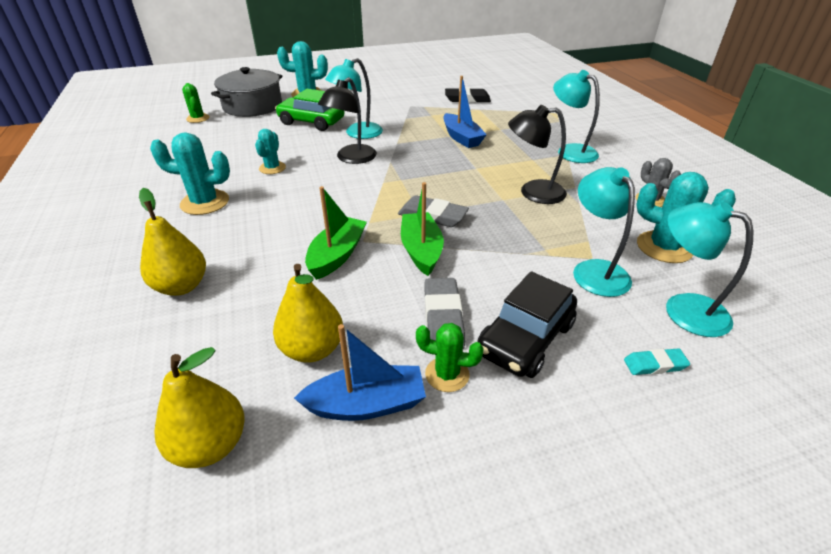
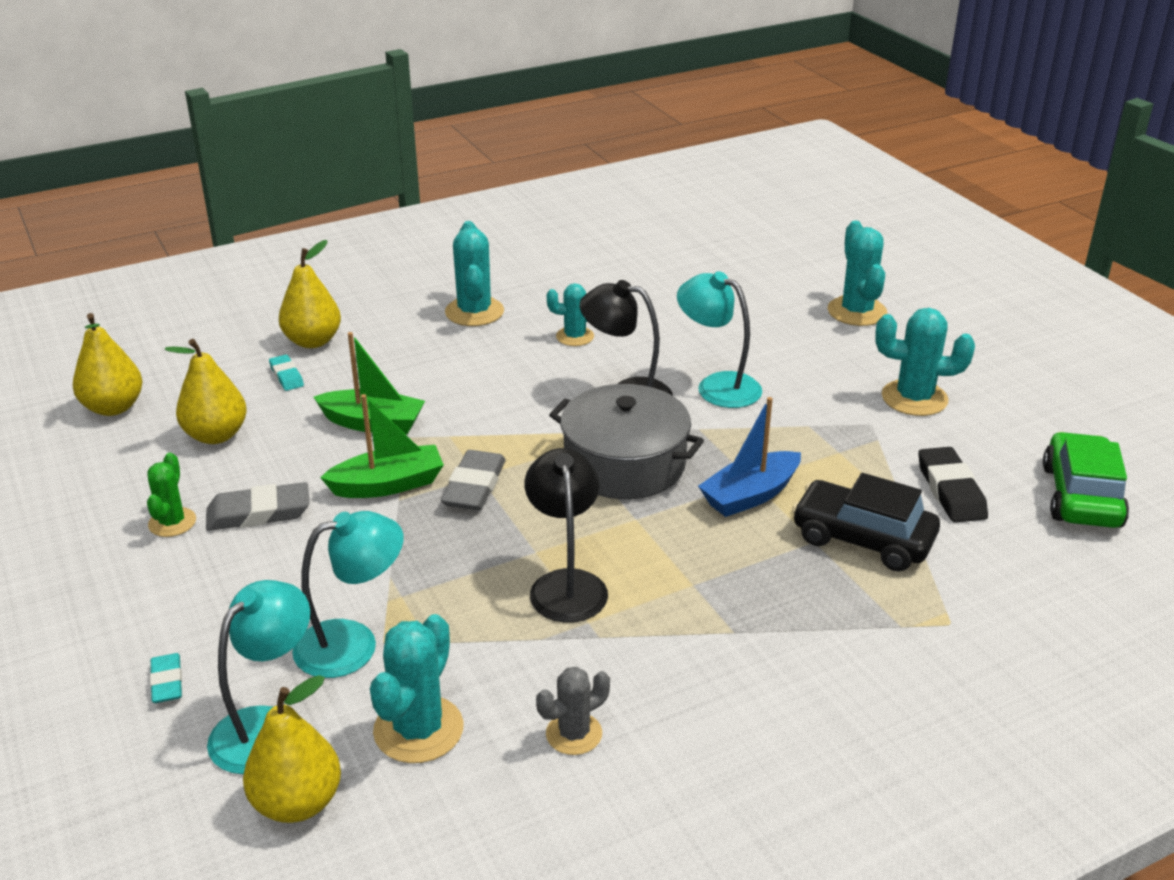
camera: 80 degrees right, 5 degrees down
green cactus [182,83,209,123] -> none
grey pot [211,67,282,117] -> grey pot moved to [549,384,704,499]
green car [275,89,345,131] -> green car moved to [1043,432,1129,528]
blue boat [294,324,426,421] -> none
black car [477,271,577,378] -> black car moved to [792,473,940,571]
turquoise lamp [553,70,600,163] -> none
none -> yellow pear [243,675,341,823]
none -> turquoise eraser [269,355,304,391]
none -> turquoise cactus [875,308,975,416]

